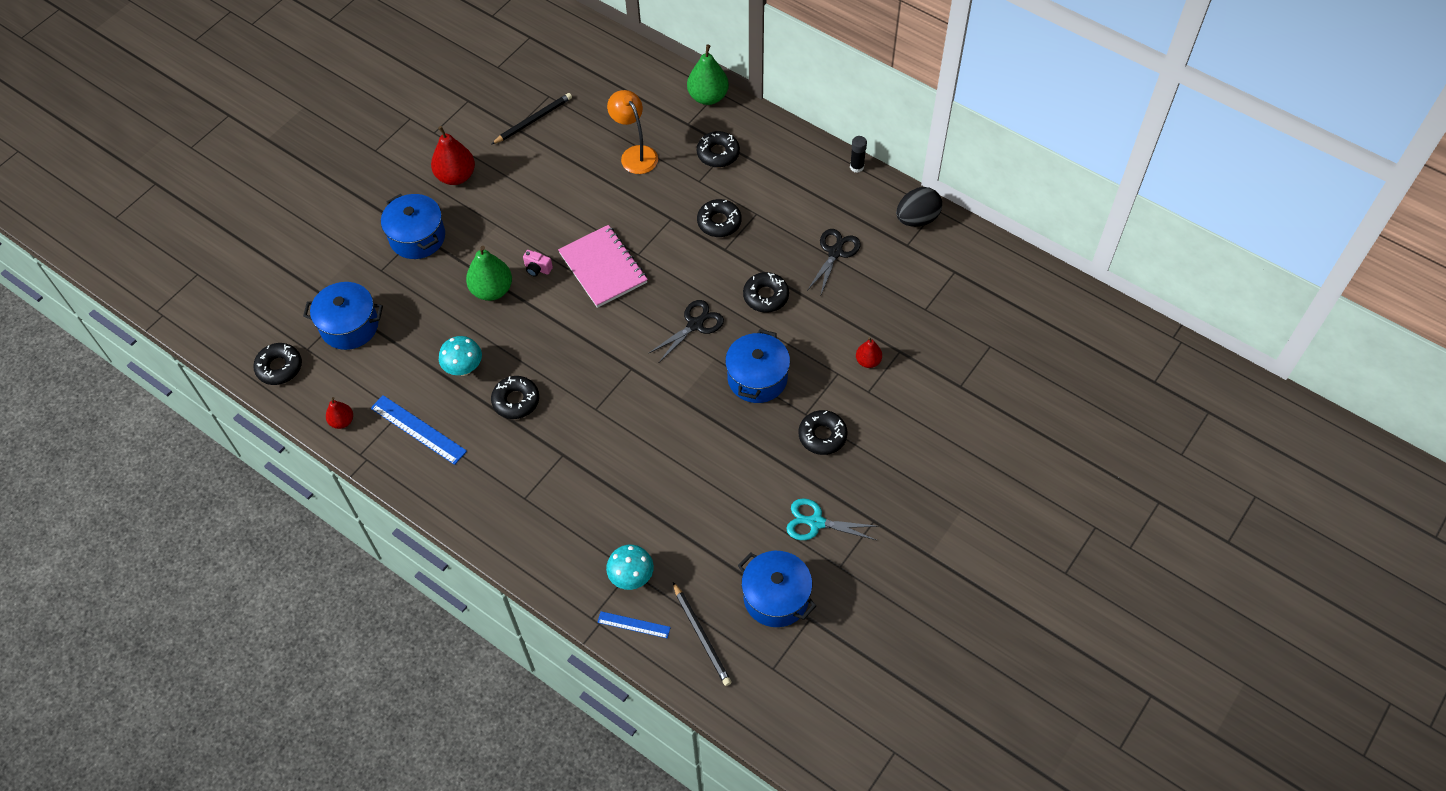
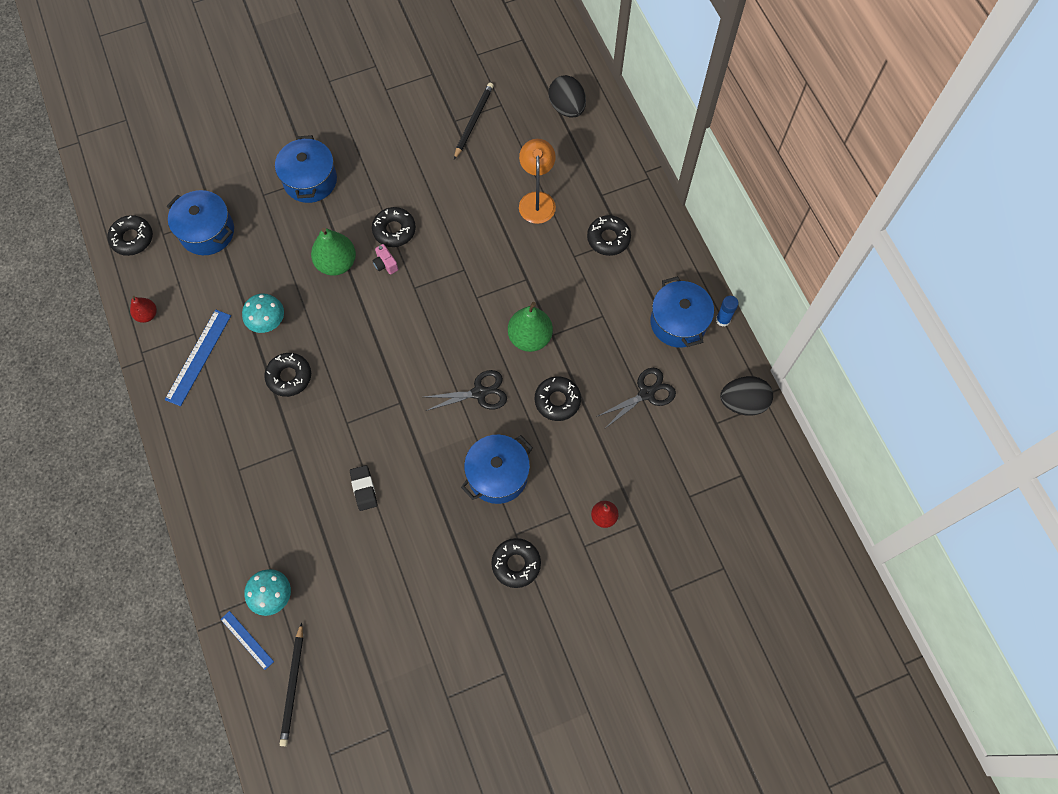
camera: 30 degrees right, 10 degrees up
blue ruler [371,395,467,465] -> blue ruler turned 45 degrees clockwise [165,310,231,406]
red pear [431,126,475,185] -> none
black pencil [492,93,572,144] -> black pencil turned 60 degrees counterclockwise [454,83,494,160]
pink notebook [558,225,648,308] -> none
green pear [687,44,729,105] -> green pear moved to [508,302,553,352]
black donut [697,199,741,237] -> black donut moved to [372,207,416,247]
blue pot [738,551,816,627] -> blue pot moved to [650,276,714,348]
turquoise scissors [786,498,879,540] -> none
black glue stick [850,136,867,173] -> blue glue stick [716,296,739,327]
none -> black eraser [350,465,377,511]
none -> black egg [549,75,586,117]

